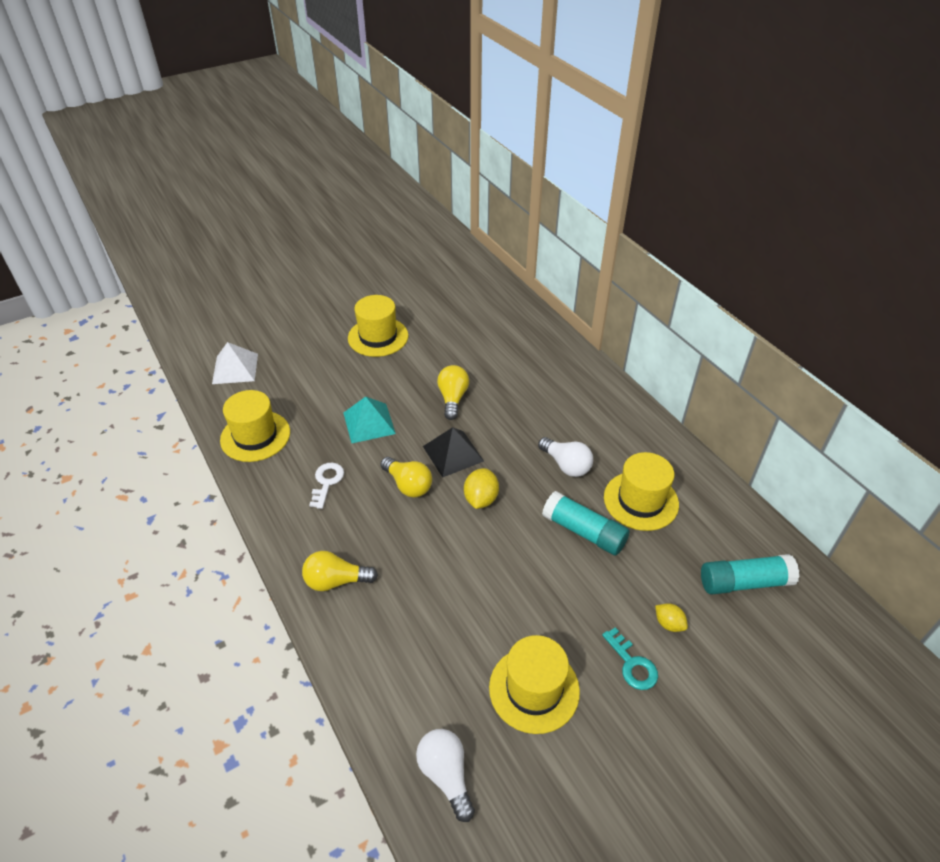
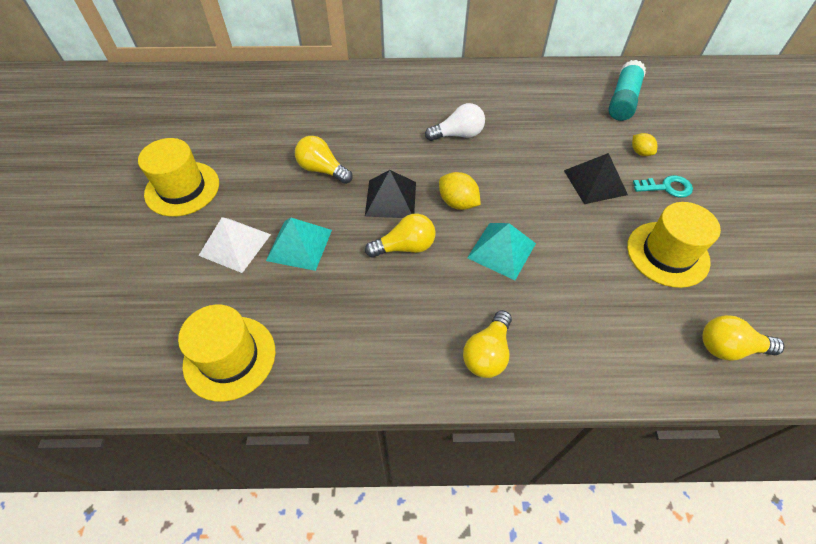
camera: 60 degrees left, 10 degrees up
white pyramid [212,342,258,384] -> white pyramid moved to [198,217,271,273]
white key [309,463,344,509] -> none
white light bulb [416,729,475,822] -> yellow light bulb [702,315,785,361]
turquoise glue stick [542,491,630,556] -> none
yellow hat [604,452,679,531] -> none
yellow lemon [655,603,688,632] -> yellow lemon turned 75 degrees clockwise [632,133,657,156]
none -> turquoise pyramid [467,223,536,280]
none -> black pyramid [564,153,628,204]

